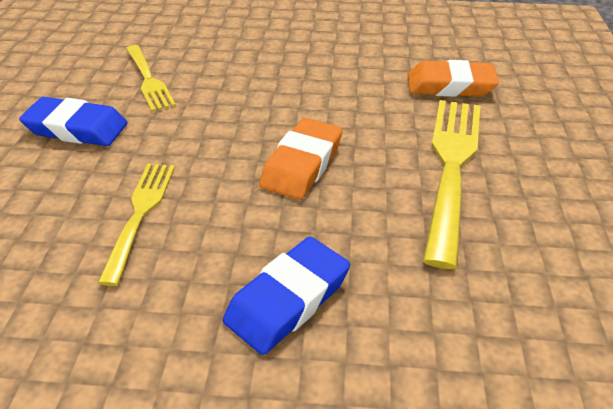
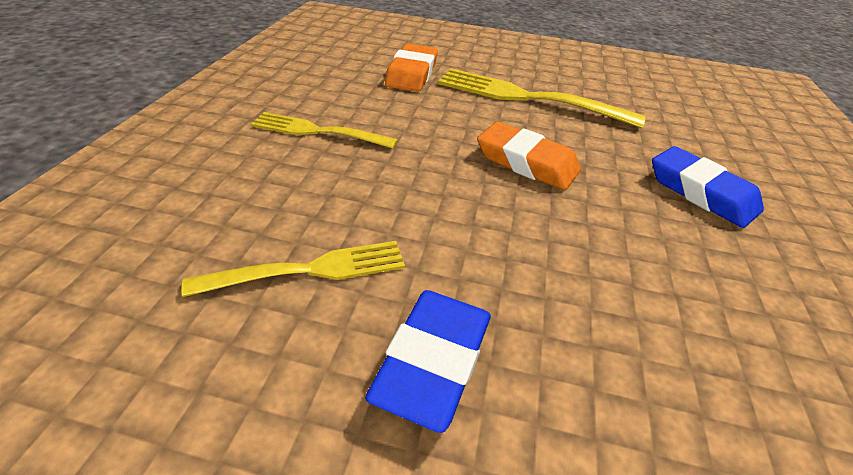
camera: 85 degrees left, 0 degrees up
yellow fork [98,164,175,286] -> yellow fork moved to [251,112,398,149]

